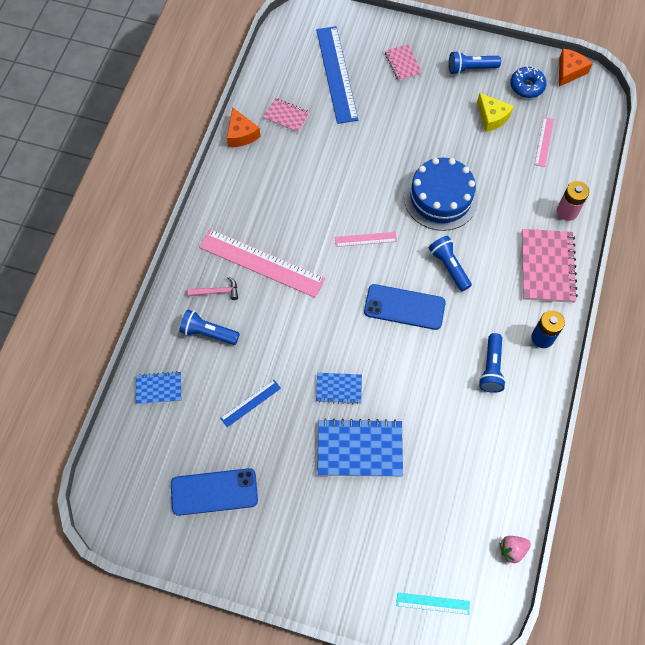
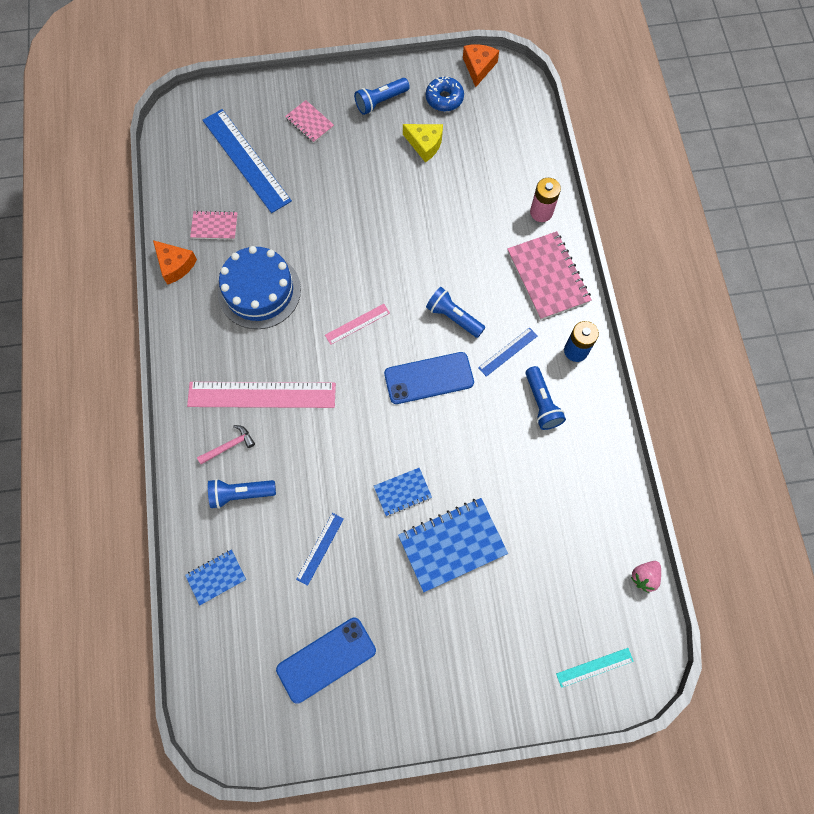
camera: 25 degrees left, 5 degrees up
blue cake [404,158,478,231] -> blue cake moved to [218,246,301,329]
pink ruler [535,117,554,167] -> none
none -> blue ruler [478,327,538,377]

